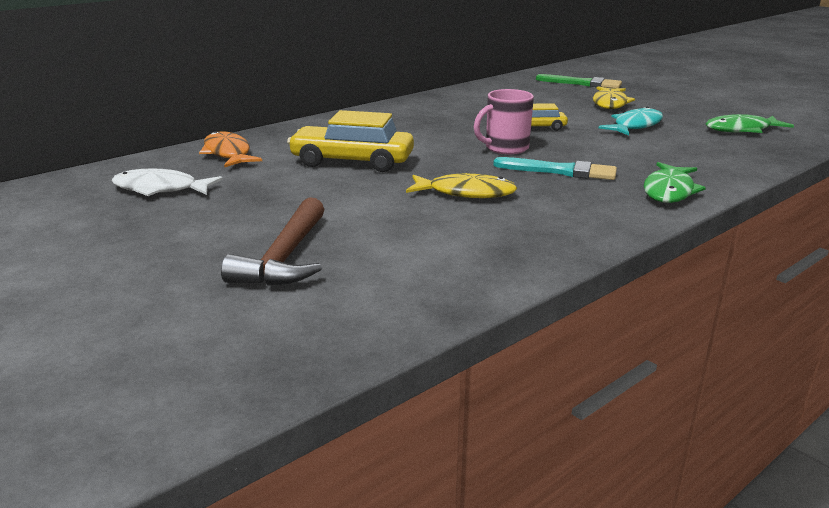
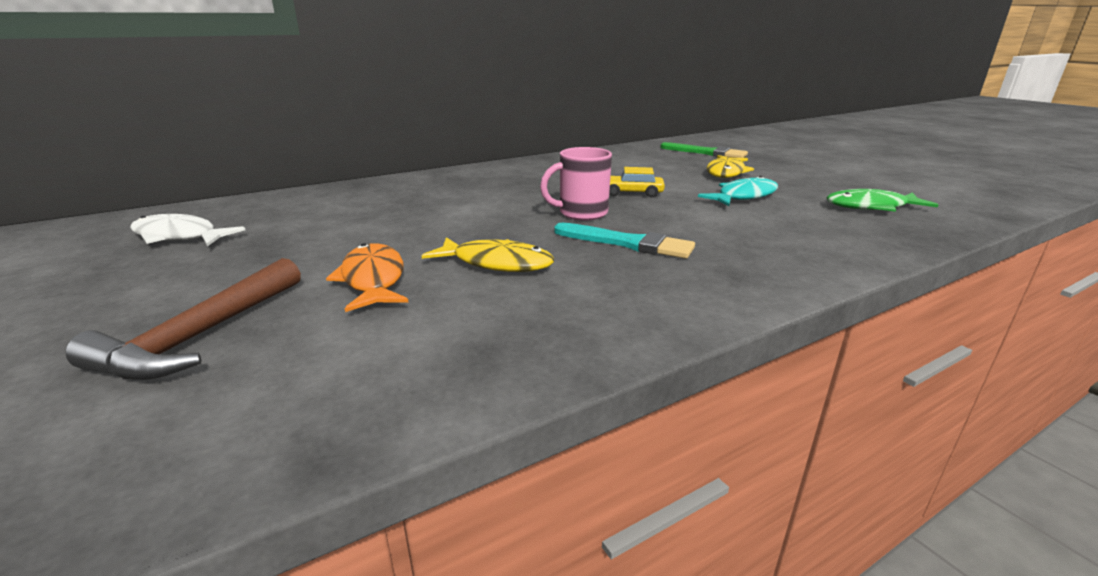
camera: 10 degrees right, 0 degrees up
orange fish [199,131,262,167] -> orange fish moved to [326,243,409,312]
yellow car [287,110,414,172] -> none
green fish [644,162,706,203] -> none

